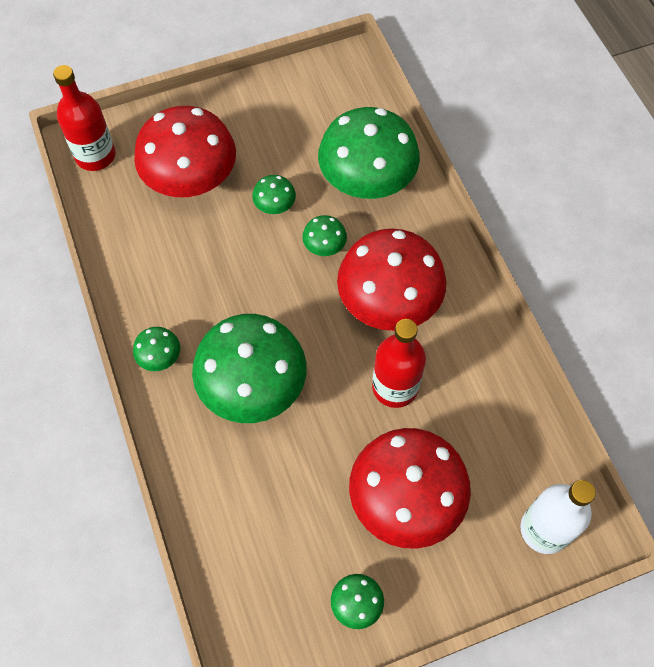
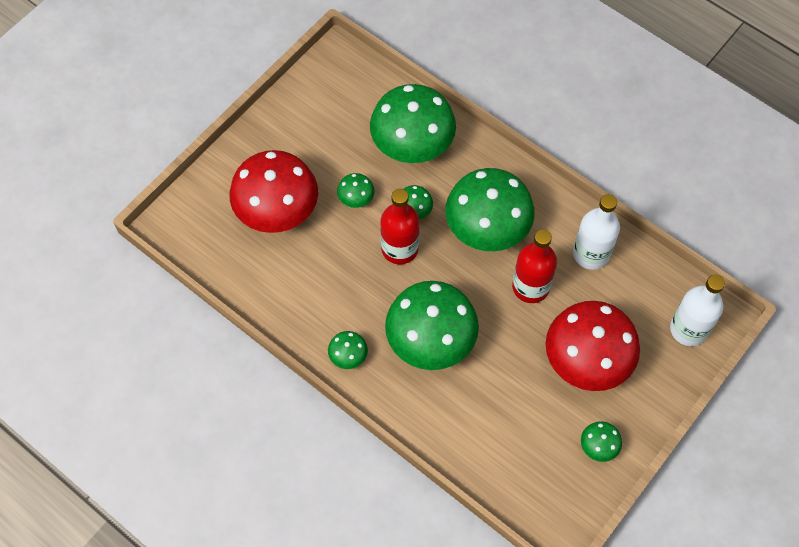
camera: 30 degrees left, 0 degrees up
red bottle [53,65,115,171] -> red bottle moved to [380,189,419,265]
red mushroom [337,228,447,331] -> green mushroom [445,168,535,251]
none -> white bottle [573,194,620,270]

